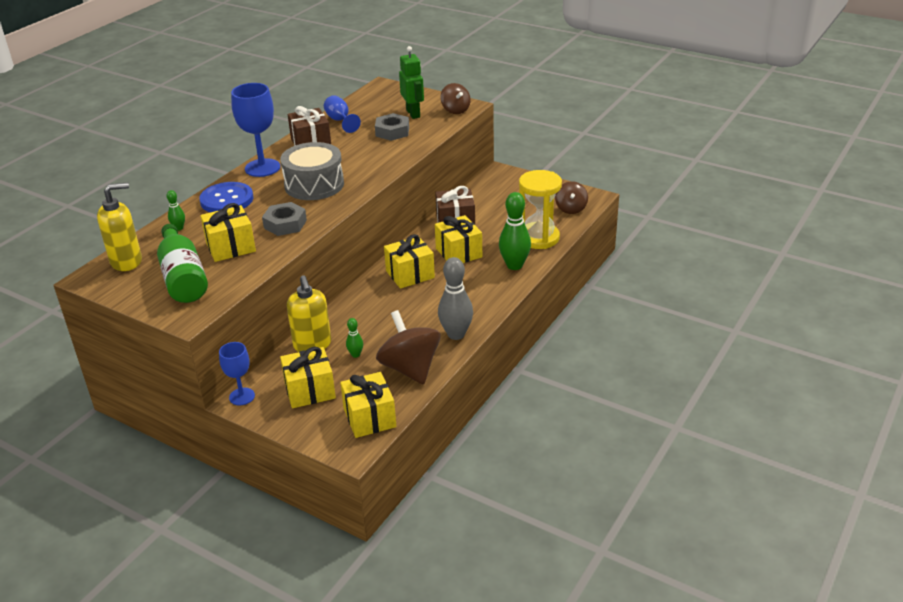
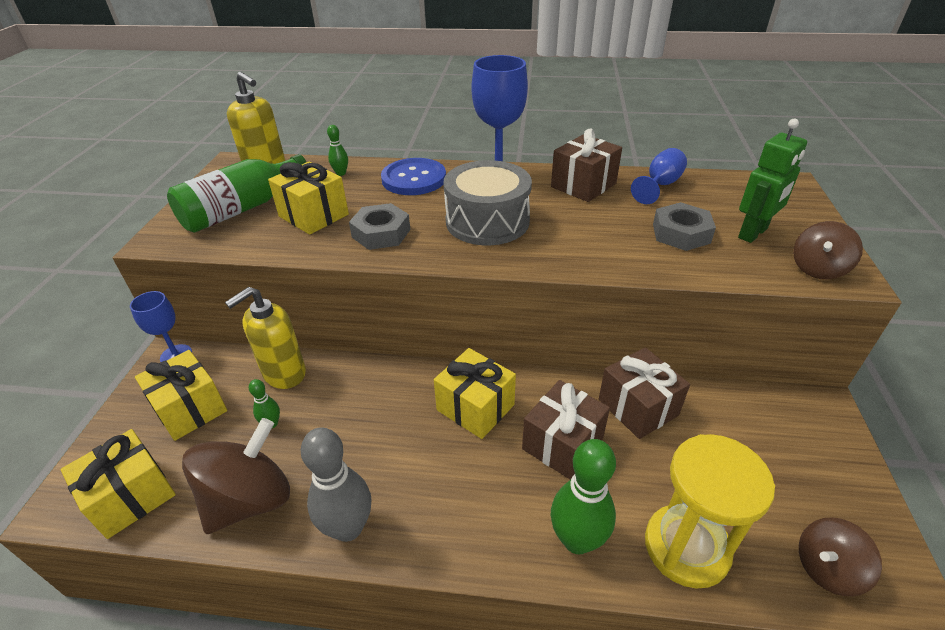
camera: 65 degrees right, 5 degrees up
yellow gift [435,215,482,263] -> brown gift [522,380,610,480]

